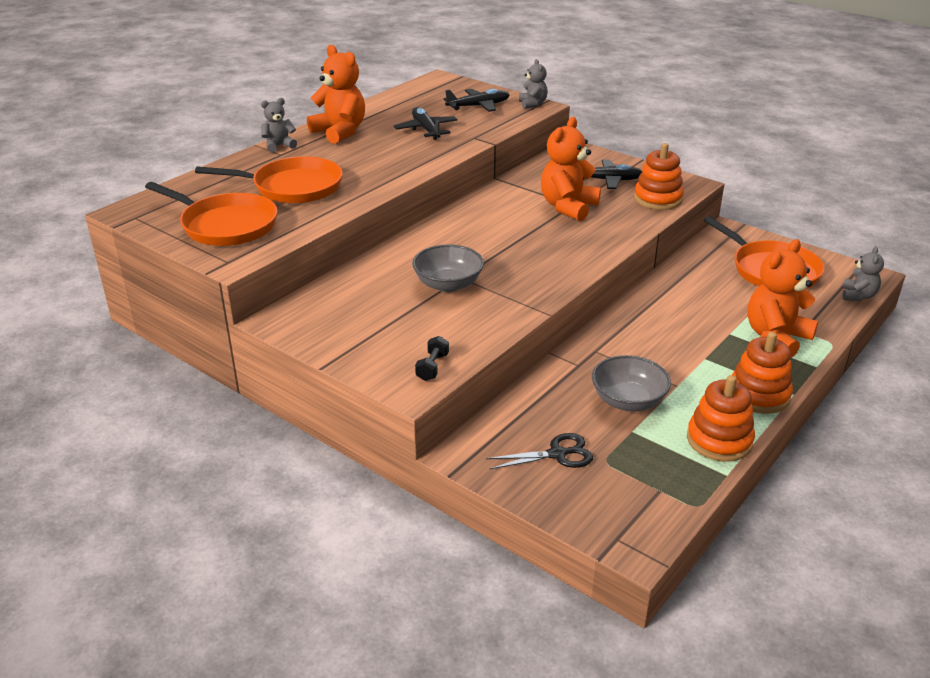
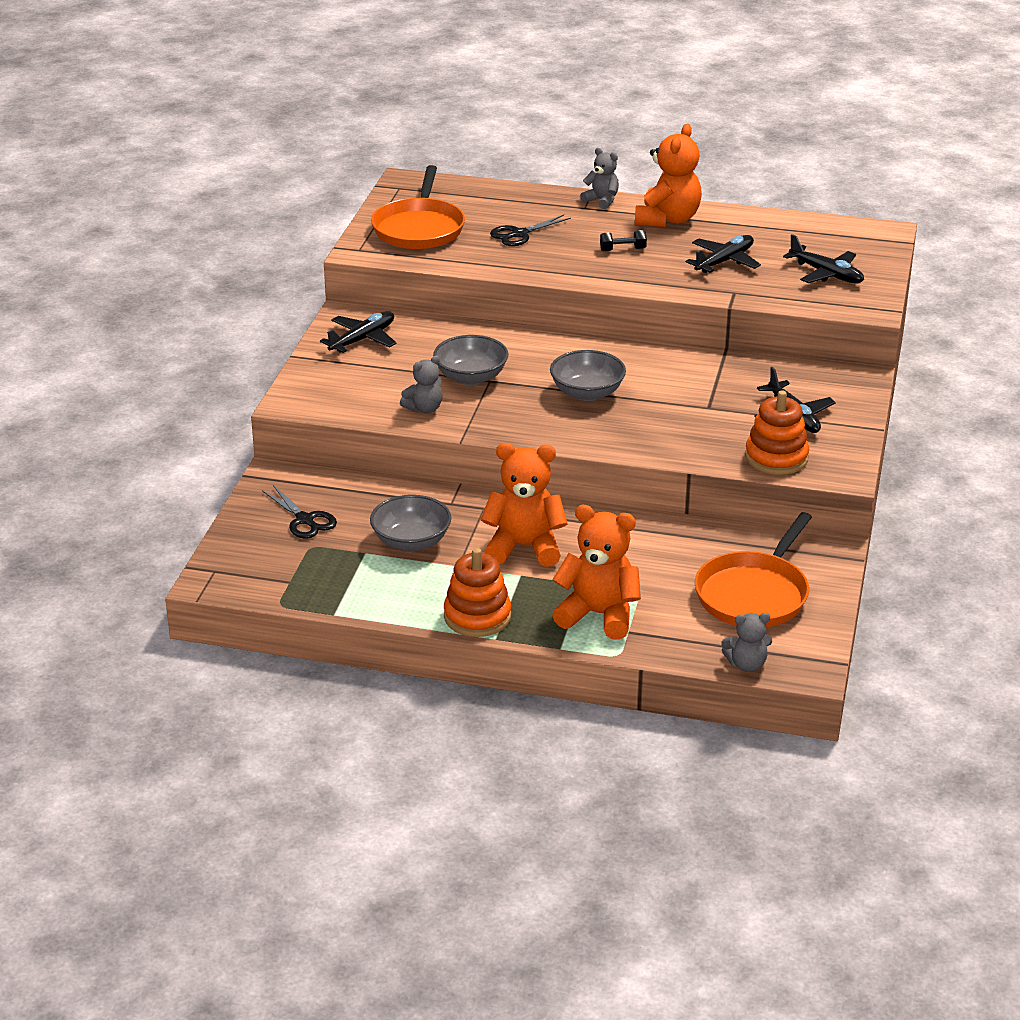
camera: 65 degrees right, 0 degrees up
orange pan [195,156,343,204] -> black scissors [490,215,571,246]
black dumbbell [415,336,449,381] -> black dumbbell moved to [600,230,647,251]
grey teddy bear [519,59,548,109] -> grey teddy bear moved to [400,355,443,413]
orange teddy bear [541,117,601,221] -> orange teddy bear moved to [480,443,568,567]
orange stacking toy [687,375,755,462] -> none
none -> black plane [320,311,397,353]
none -> grey bowl [550,350,626,401]

